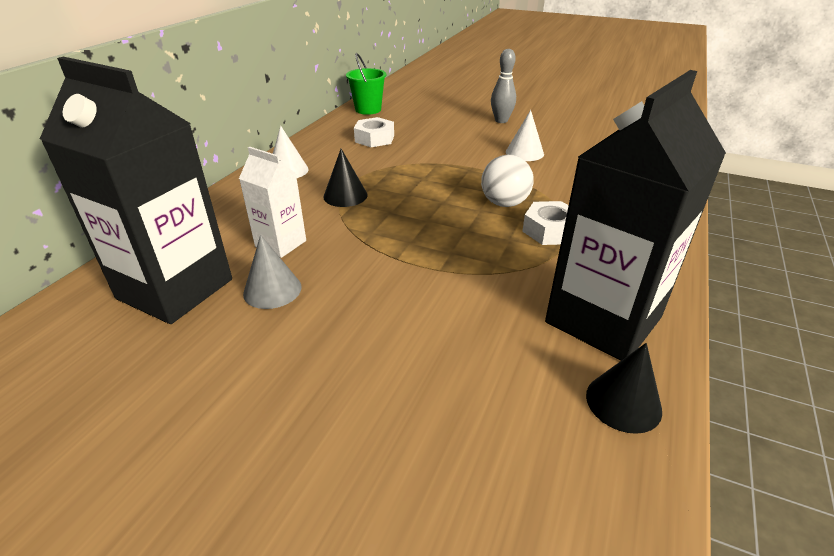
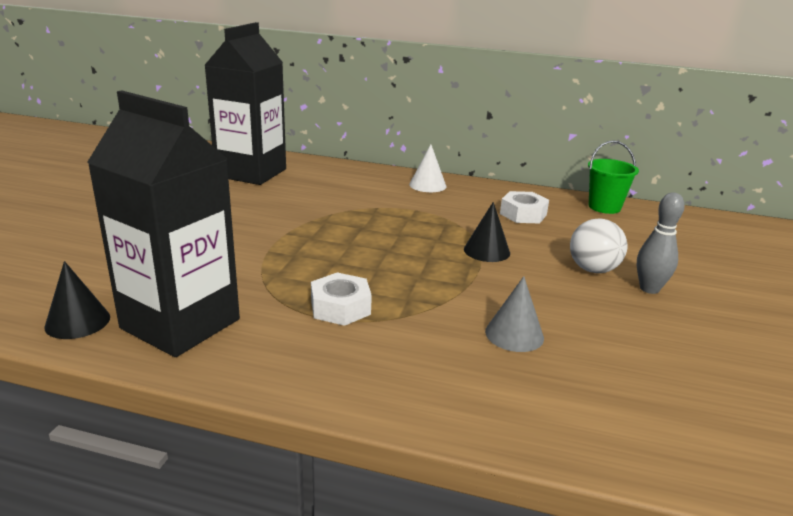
camera: 80 degrees right, 10 degrees down
white carton [239,147,306,258] -> none
grey cone [243,235,302,309] -> grey cone moved to [485,276,544,352]
black cone [323,149,367,207] -> black cone moved to [464,202,510,262]
white ball [481,155,534,207] -> white ball moved to [570,218,627,273]
white cone [506,110,544,161] -> none

